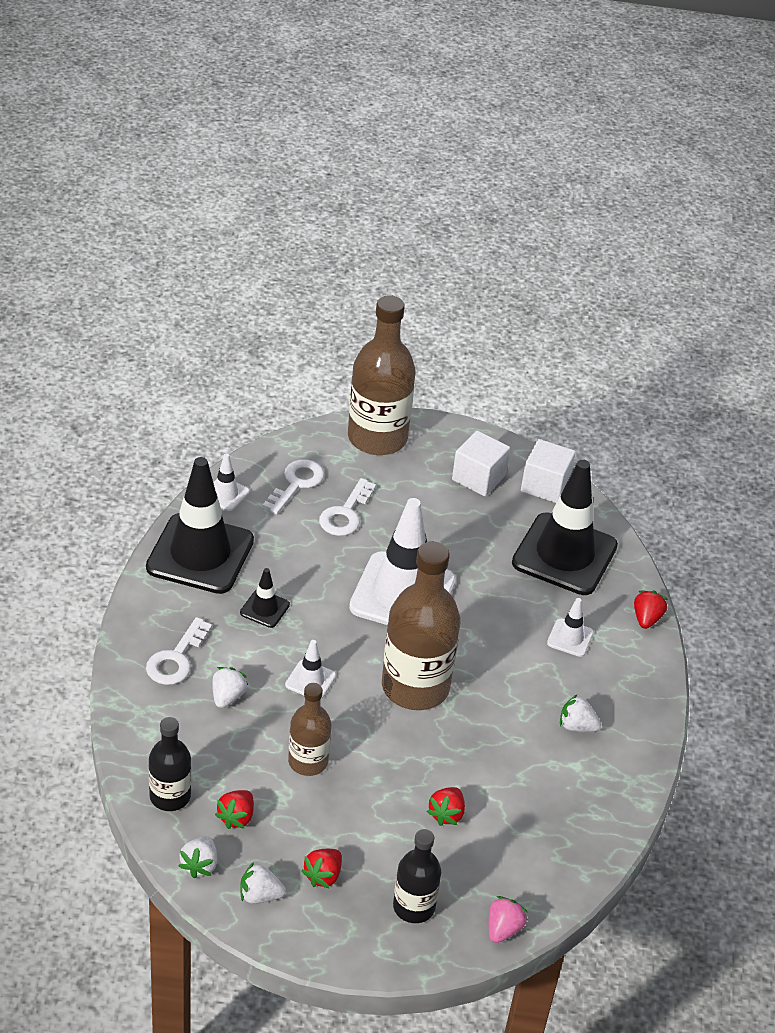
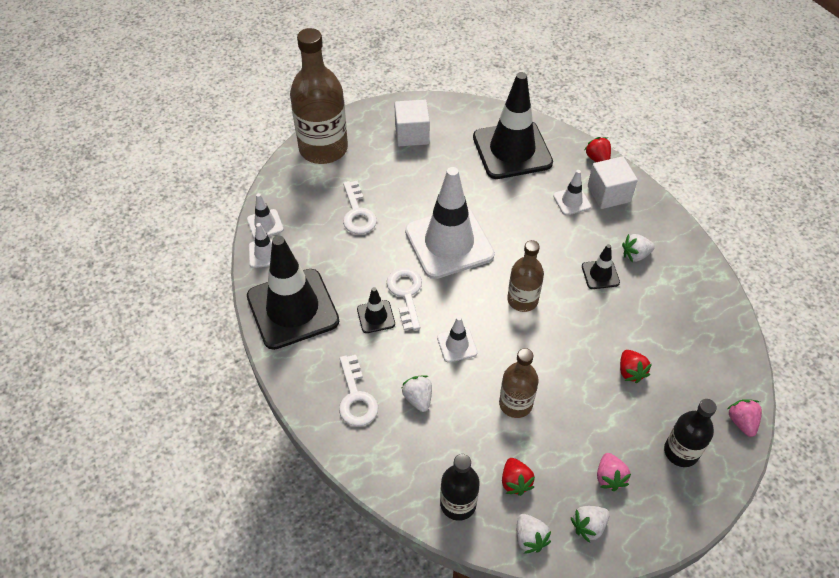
camera: 35 degrees left, 10 degrees up
white key [262,459,324,515] -> white key moved to [386,268,422,330]
red strawberry [301,849,342,889] -> pink strawberry [597,453,631,491]
brown bottle [382,541,460,710] -> brown bottle [507,240,544,312], size x0.56
white cube [521,439,576,503] -> white cube moved to [588,156,638,209]
none -> white traffic cone [247,193,284,239]
none -> black traffic cone [582,244,620,289]

